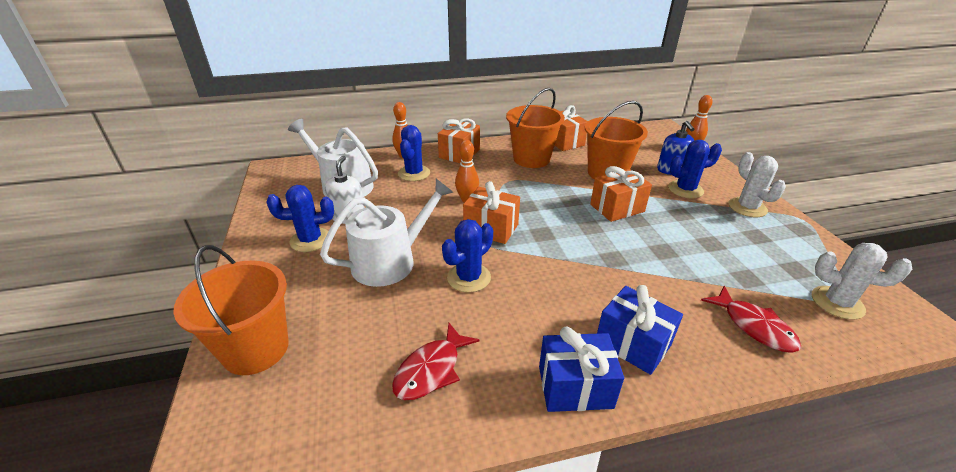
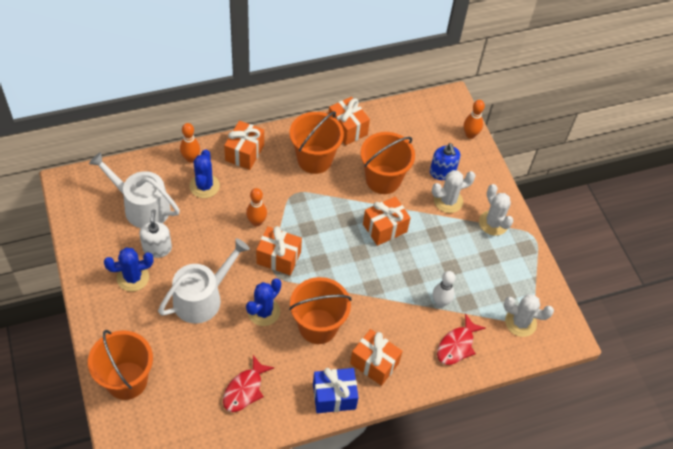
camera: 10 degrees left, 20 degrees up
blue gift [597,285,683,375] -> orange gift [350,329,402,386]
blue cactus [668,140,722,199] -> white cactus [432,170,476,213]
red fish [701,286,801,353] -> red fish turned 75 degrees clockwise [437,314,486,365]
none -> orange bucket [289,277,351,344]
none -> white bowling pin [433,271,455,307]

